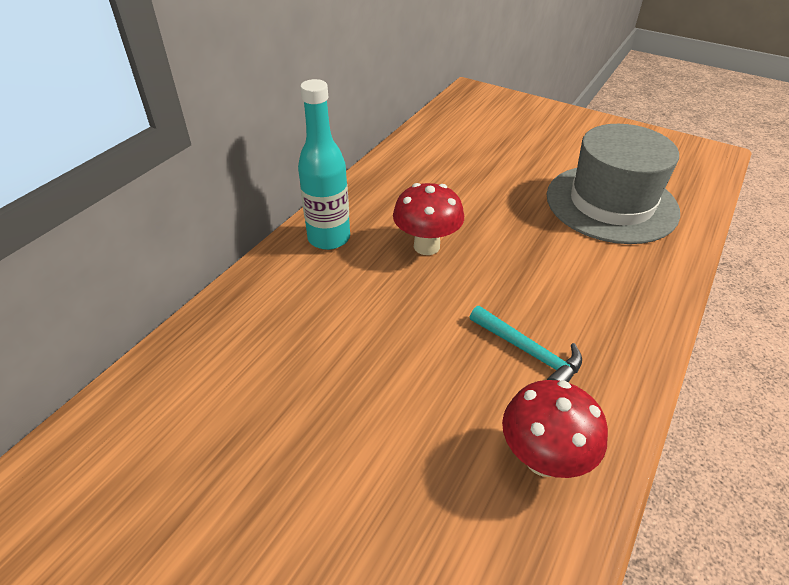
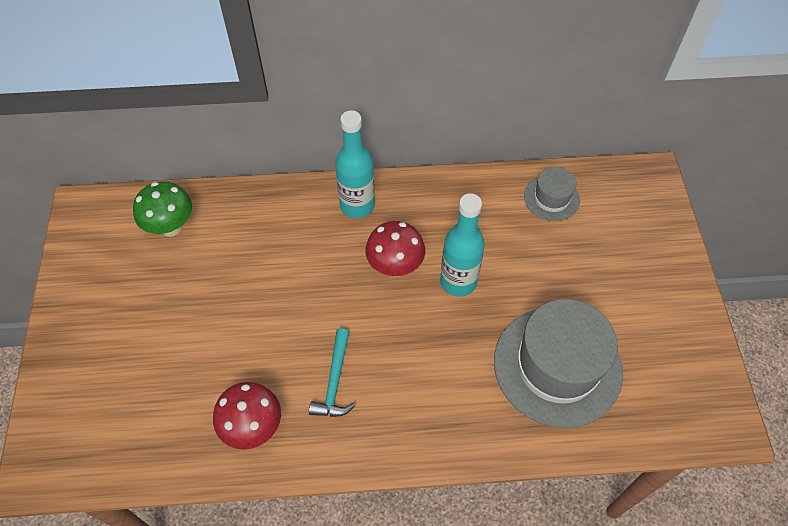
camera: 55 degrees right, 15 degrees up
none -> green mushroom [133,181,192,237]
none -> turquoise bottle [440,193,485,297]
none -> grey hat [524,167,580,221]

